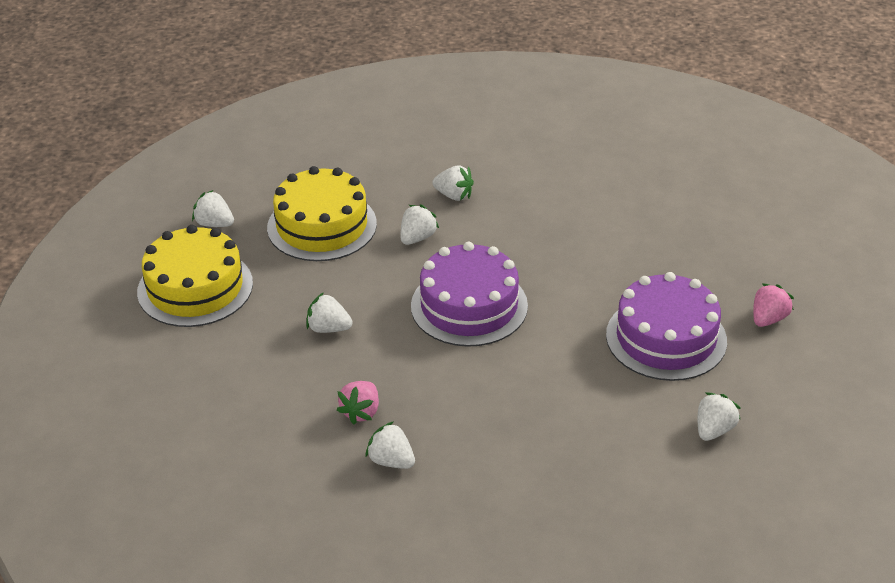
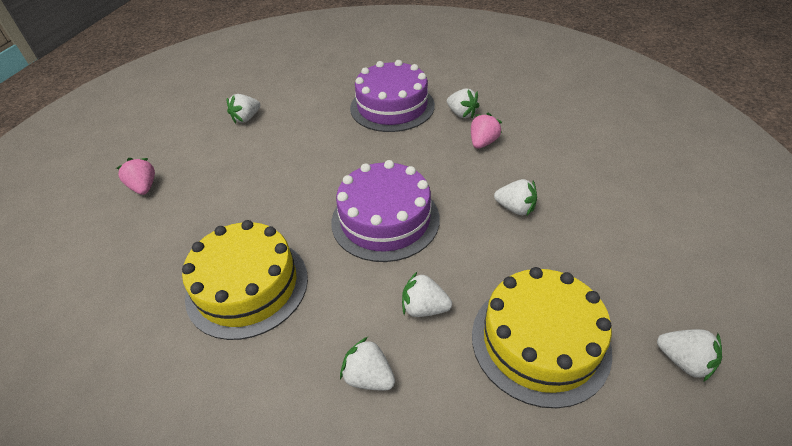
camera: 170 degrees left, 5 degrees up
yellow cake [137,225,253,327] -> yellow cake moved to [182,220,308,340]
white strawberry [400,204,439,245] -> white strawberry turned 60 degrees clockwise [402,272,452,317]
purple cake [606,272,727,381] -> purple cake moved to [350,60,435,132]
pink strawberry [753,283,794,327] -> pink strawberry turned 105 degrees clockwise [116,158,155,195]

